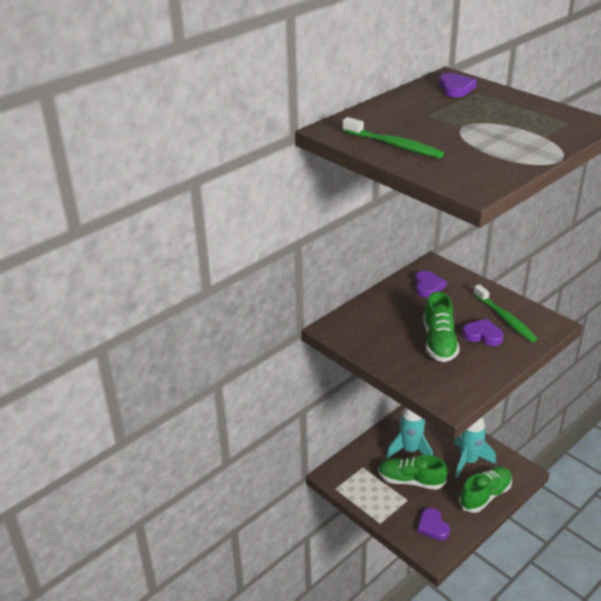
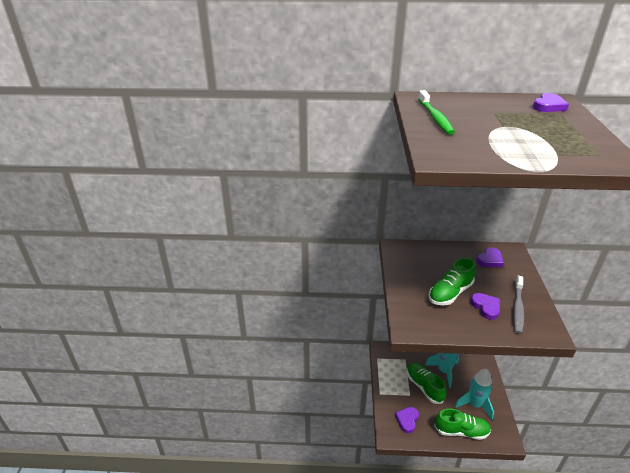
camera: 45 degrees right, 0 degrees up
green toothbrush [473,284,537,342] -> grey toothbrush [513,276,524,334]

